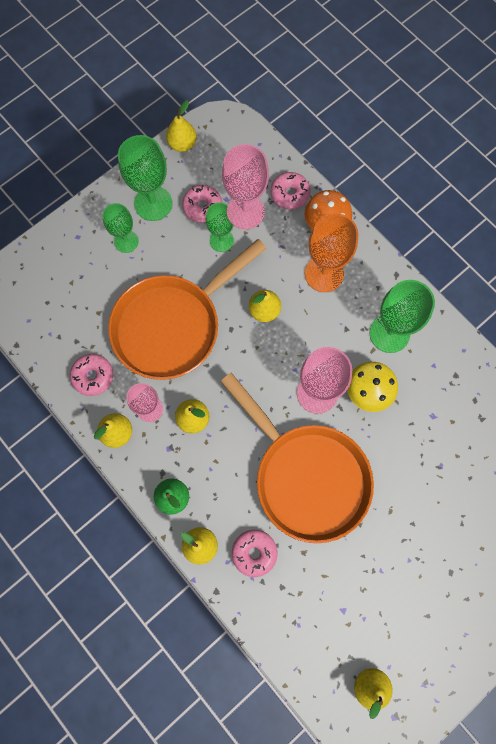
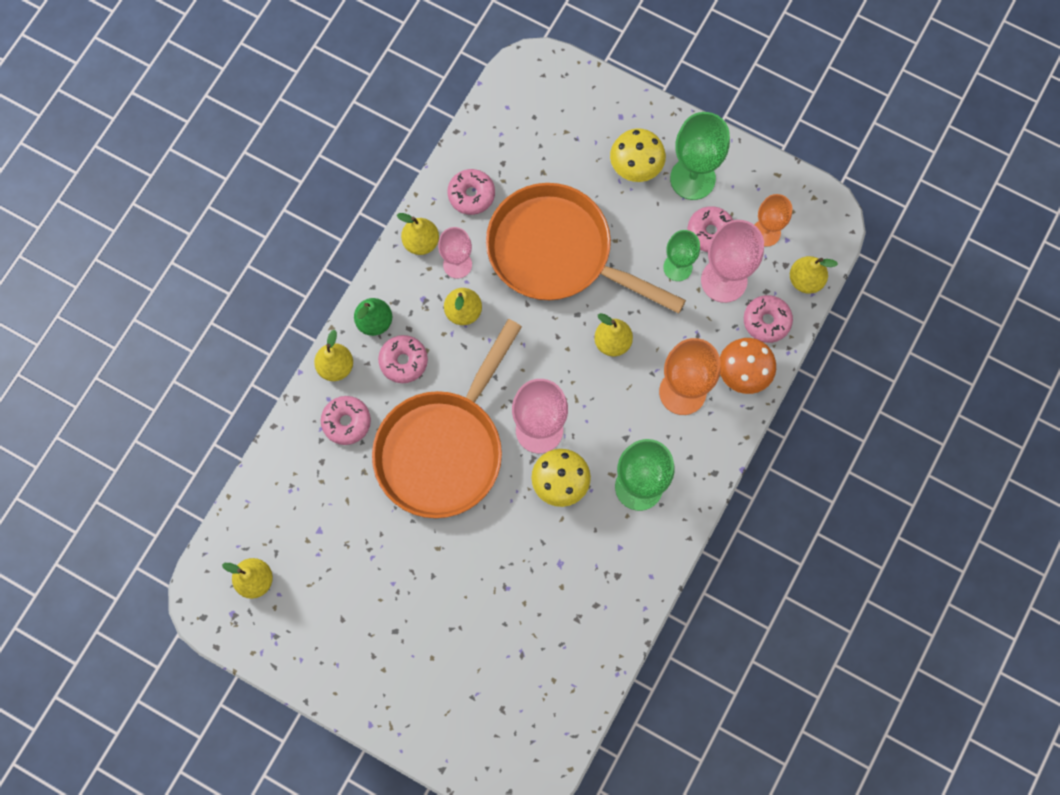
camera: 70 degrees right, 0 degrees up
green goblet [103,203,139,253] -> yellow mushroom [610,129,666,182]
yellow pear [166,100,197,152] -> yellow pear moved to [790,256,838,294]
none -> pink donut [378,335,428,383]
none -> orange goblet [755,194,792,247]

